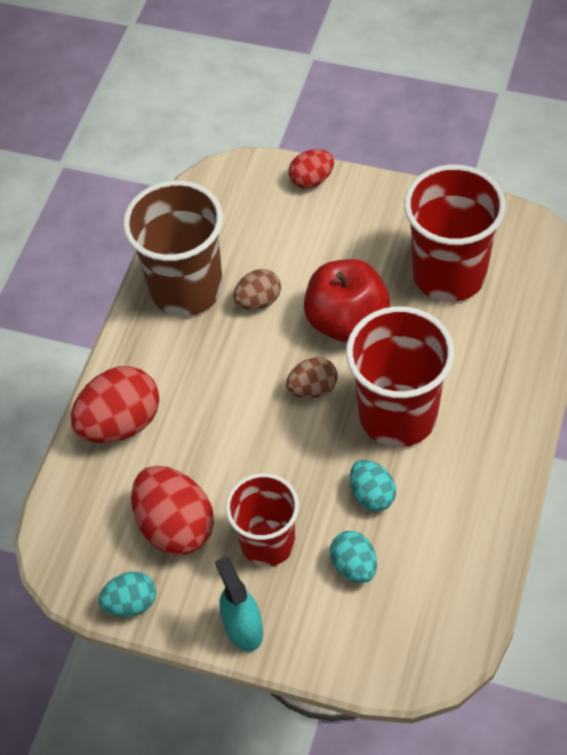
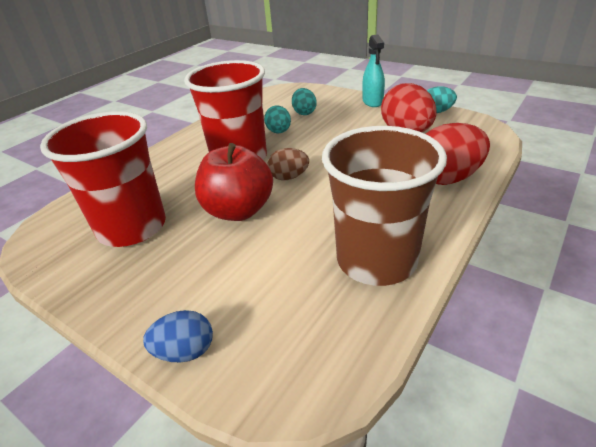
camera: 165 degrees left, 20 degrees down
red cup [225,473,299,567] -> none
brown egg [233,269,281,310] -> none
red egg [289,149,334,189] -> blue egg [143,310,213,363]

